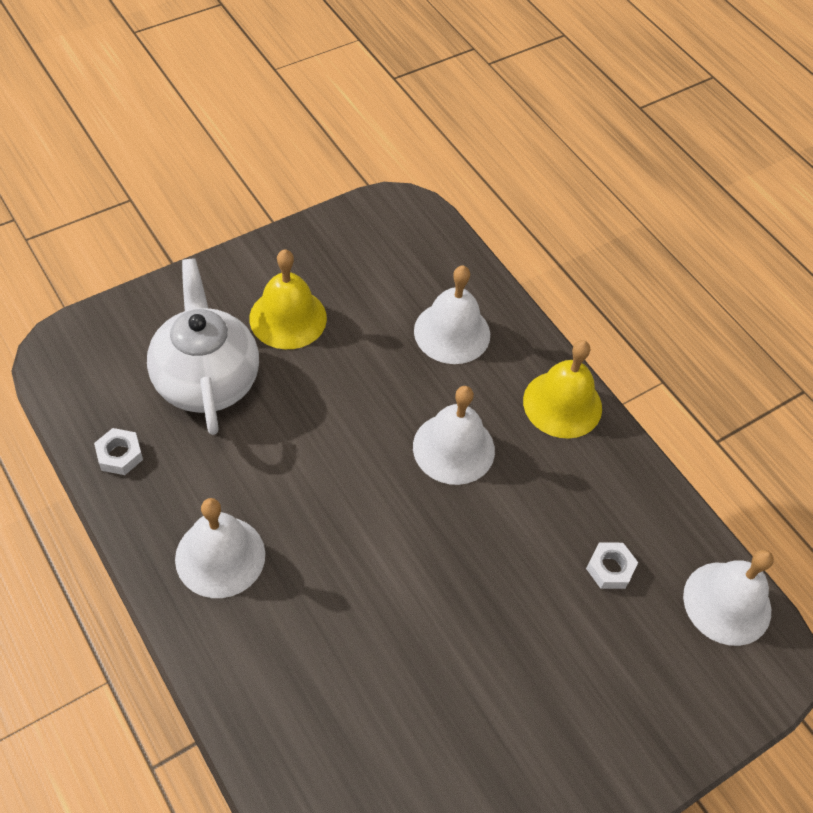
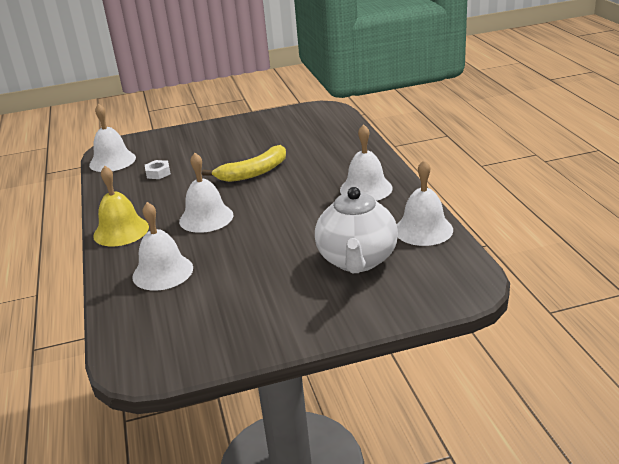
camera: 155 degrees left, 25 degrees down
white nut [94,428,143,475] -> white bell [397,160,453,246]
yellow bell [249,250,327,349] -> none
none -> yellow banana [202,145,286,182]

